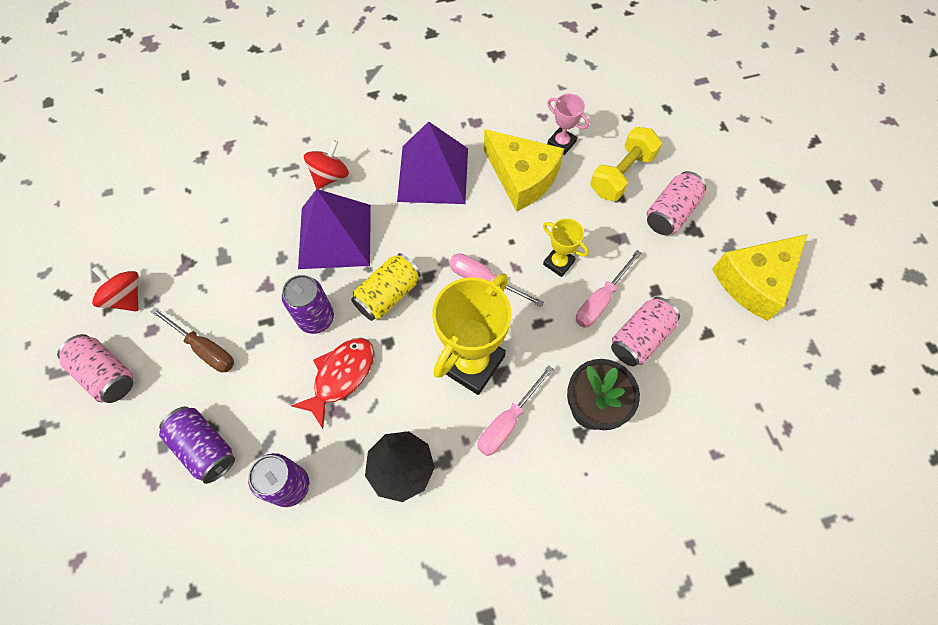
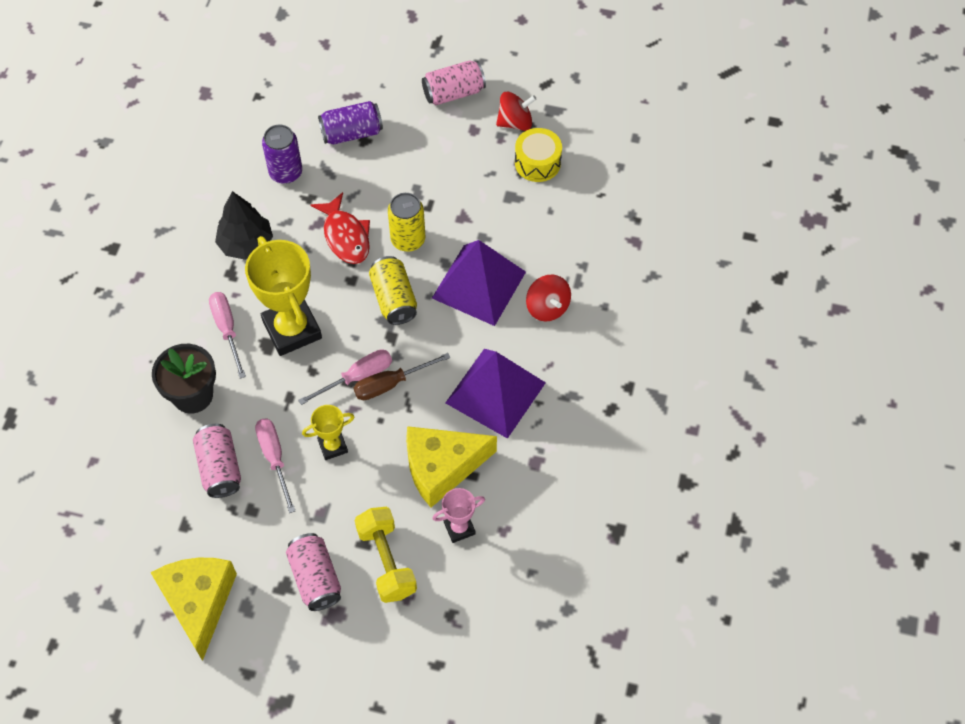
camera: 120 degrees right, 5 degrees down
brown screwdriver [150,307,234,372] -> brown screwdriver moved to [354,353,451,400]
purple can [282,275,334,334] -> yellow can [388,193,425,252]
none -> yellow drum [515,128,562,182]

